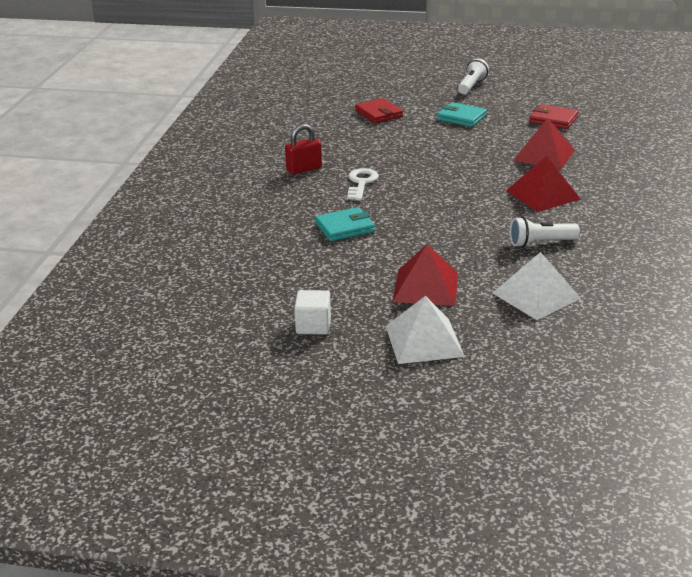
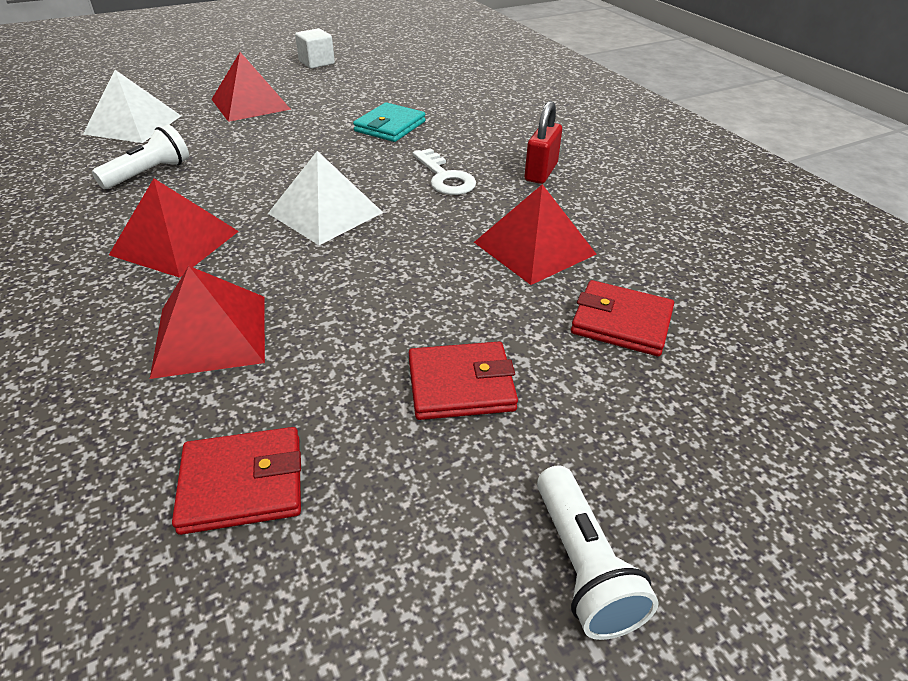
camera: 140 degrees right, 10 degrees up
white pyramid [386,296,465,364] -> white pyramid moved to [268,151,383,245]
turquoise wallet [437,102,487,127] -> red wallet [409,342,518,420]
none -> red pyramid [474,184,596,285]

